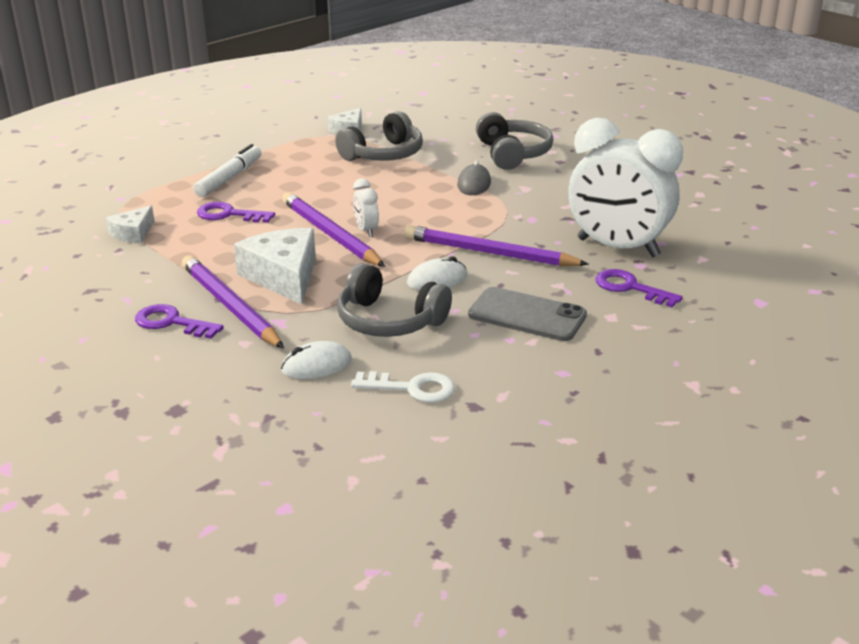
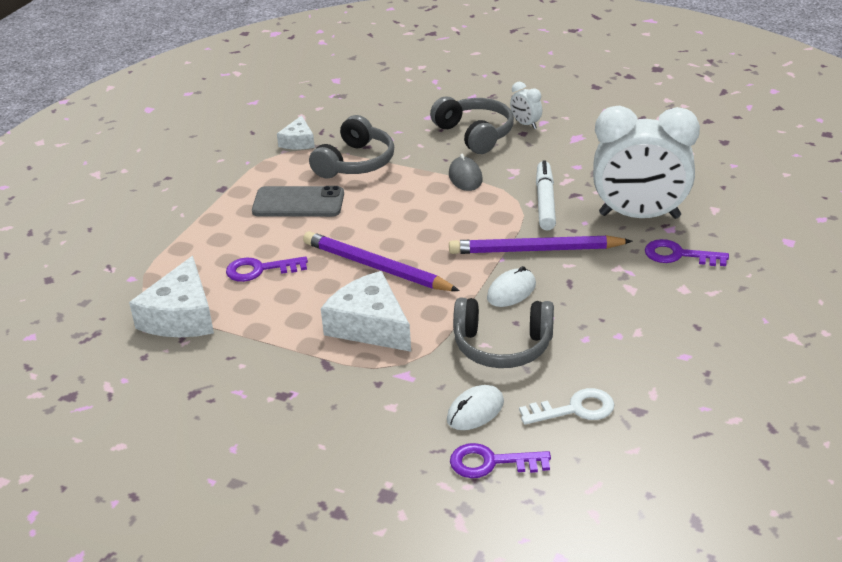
camera: 20 degrees left, 5 degrees up
white cheese [106,205,155,244] -> white cheese [129,256,214,337], size x1.79
purple key [135,304,224,339] -> purple key moved to [450,443,551,478]
purple pencil [182,256,284,349] -> none
white marker [193,144,261,197] -> white marker moved to [536,160,556,230]
white clock [353,179,379,237] -> white clock moved to [510,82,542,129]
grey phone [468,287,587,341] -> grey phone moved to [252,186,344,217]

